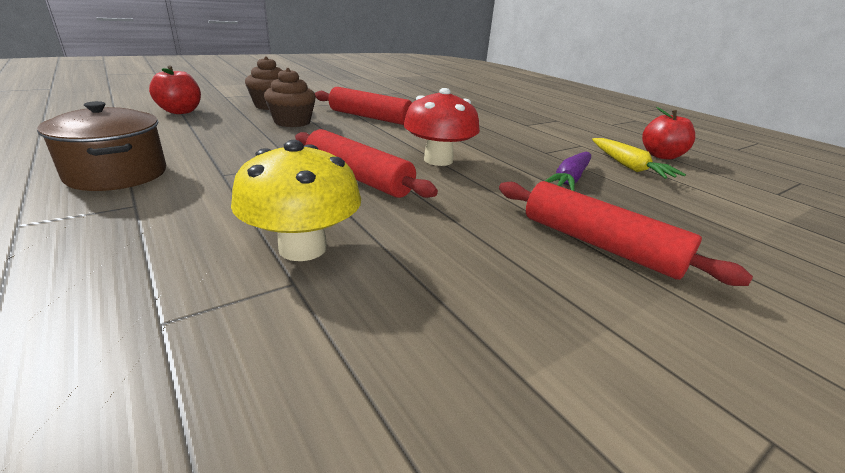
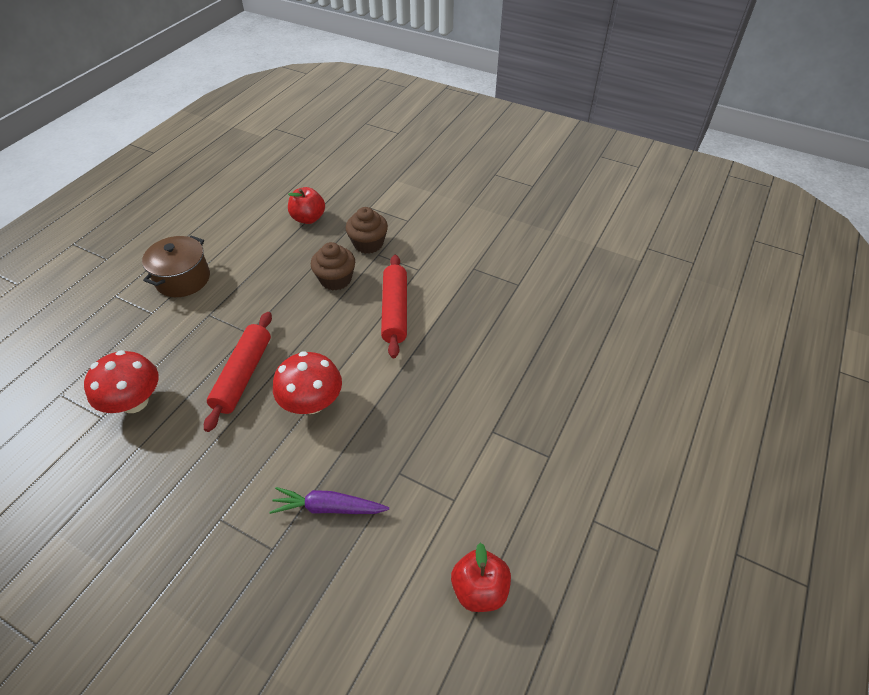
camera: 65 degrees right, 20 degrees up
yellow mushroom [231,140,361,261] -> red mushroom [84,350,159,413]
red rolling pin [499,181,753,286] -> none
yellow carrot [592,138,686,179] -> none

